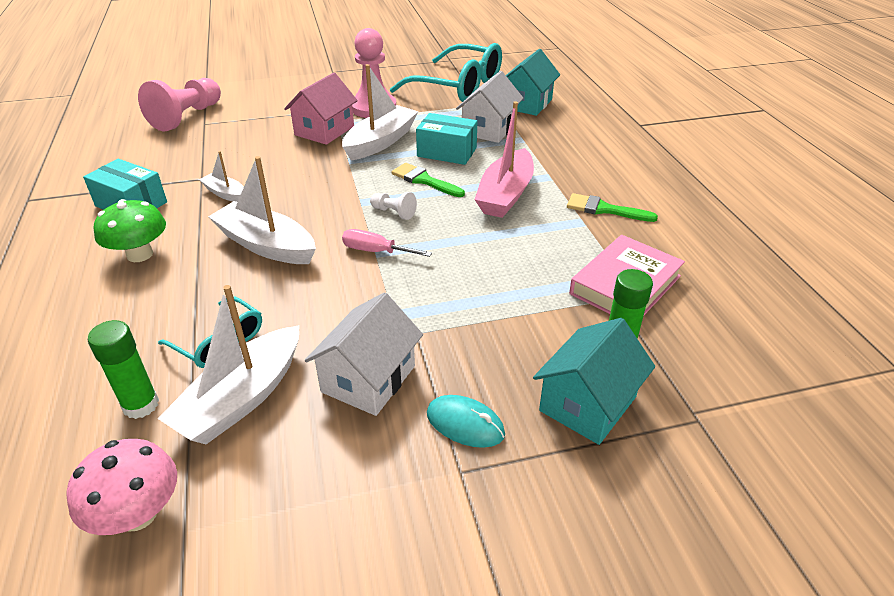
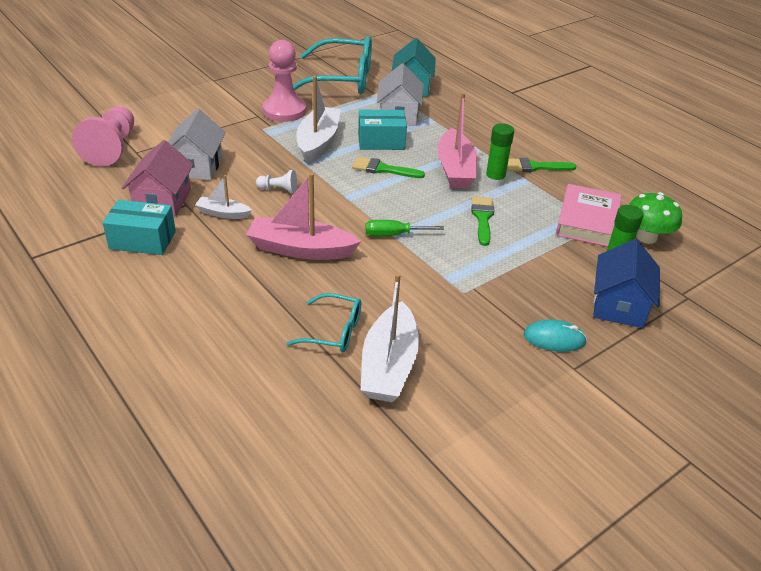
camera: 25 degrees left, 0 degrees up
pink mushroom [67,439,177,535] -> none
green glue stick [88,320,159,419] -> green glue stick moved to [485,123,514,186]
green mushroom [94,199,166,262] -> green mushroom moved to [629,192,682,244]
white boat [208,156,316,264] -> pink boat [246,173,361,260]
pink house [284,72,358,145] -> pink house moved to [122,140,194,217]
white house [305,292,423,416] -> white house moved to [168,109,226,180]
pink screwdriver [342,229,432,257] -> green screwdriver [366,220,444,236]
white pawn [370,192,417,220] -> white pawn moved to [256,170,297,194]
turquoise house [533,318,655,445] -> blue house [593,239,660,328]
none -> green brush [471,196,494,246]

